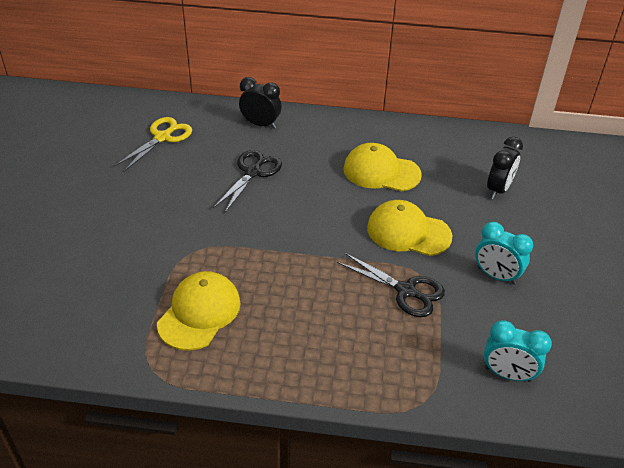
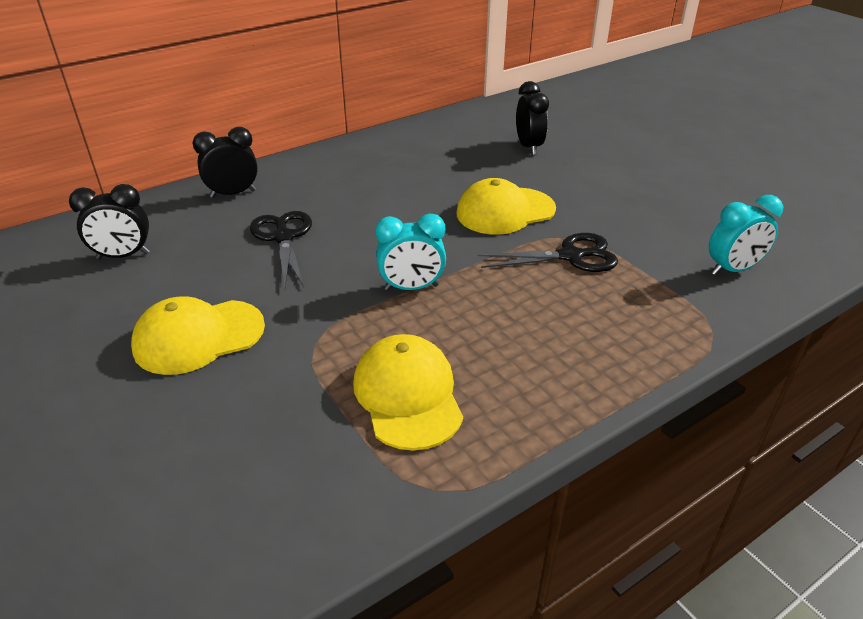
camera: 40 degrees left, 5 degrees down
yellow scissors [114,117,192,172] -> black clock [69,184,150,259]
yellow cap [343,143,422,191] -> yellow cap moved to [131,296,265,375]
turquoise clock [475,222,533,285] -> turquoise clock moved to [375,214,446,290]

